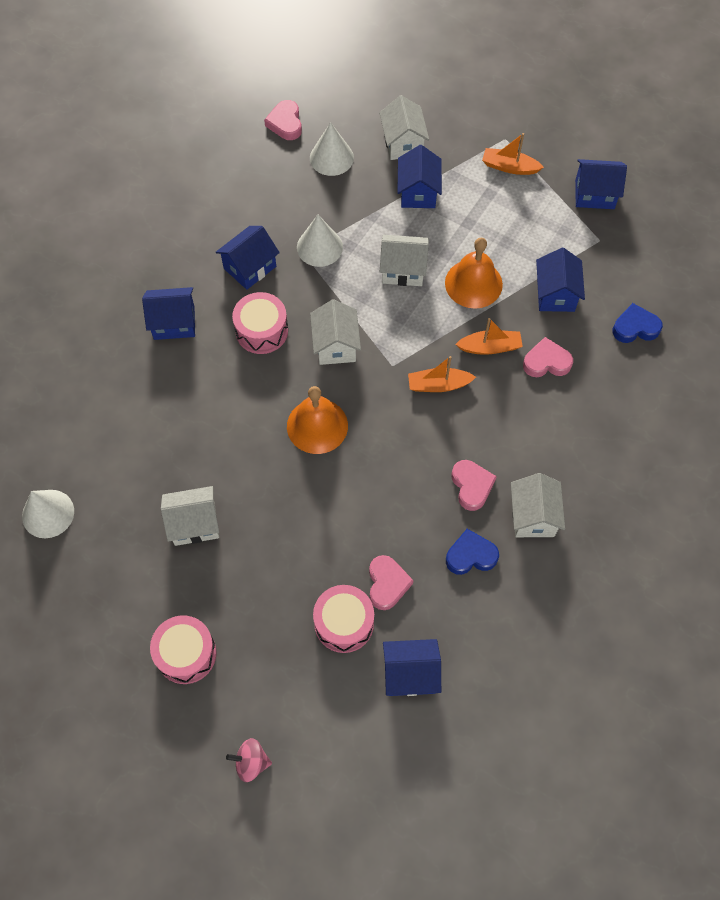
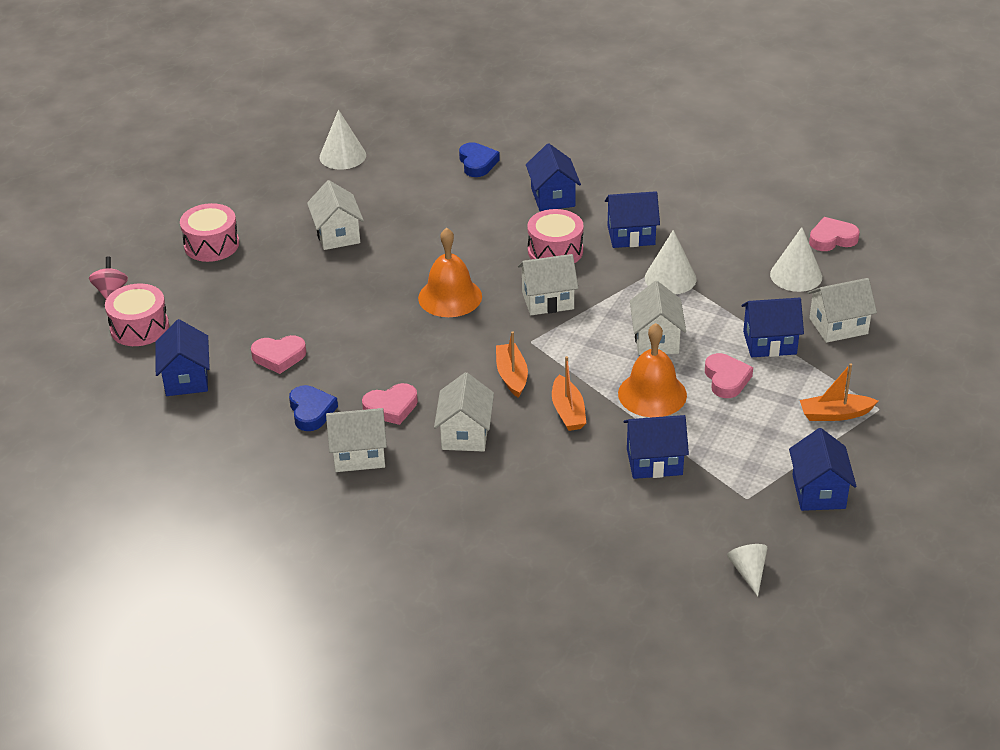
camera: 85 degrees right, 25 degrees down
blue house [216,226,280,290] -> blue house turned 45 degrees counterclockwise [605,191,660,248]
pink drum [313,585,374,653] -> pink drum moved to [105,283,169,346]
orange boat [482,133,544,175] -> orange boat turned 105 degrees counterclockwise [800,363,878,421]
pink heart [523,337,573,377] -> pink heart moved to [705,353,753,398]
blue heart [612,303,663,343] -> blue heart moved to [459,142,500,177]
none -> white house [434,372,494,452]
none -> white cone [727,544,767,596]

